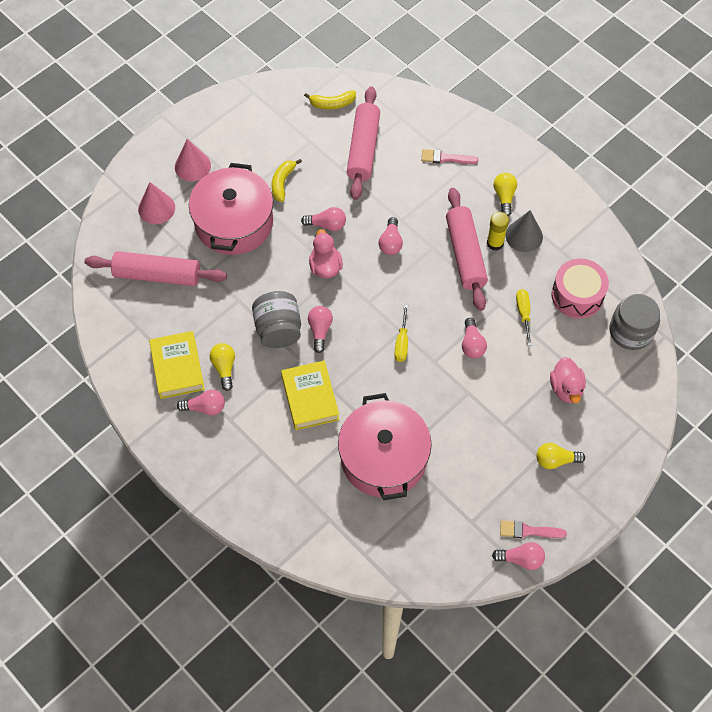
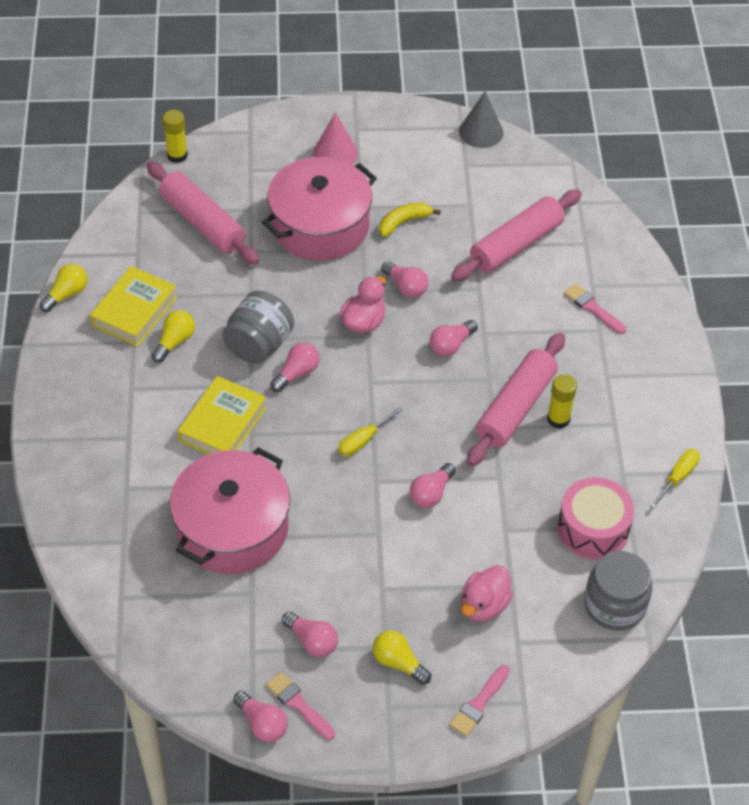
camera: 40 degrees right, 10 degrees down
pink cone [138,182,175,224] -> none
pink light bulb [177,390,225,415] -> pink light bulb moved to [282,612,338,657]
yellow banana [304,90,356,109] -> none
yellow light bulb [494,173,517,216] -> yellow light bulb moved to [39,264,88,312]
grey cone [506,210,543,252] -> grey cone moved to [459,91,503,148]
yellow screwdriver [516,289,532,346] -> yellow screwdriver moved to [650,449,700,509]
none -> yellow glue stick [162,110,188,163]
none -> pink brush [449,665,510,737]

